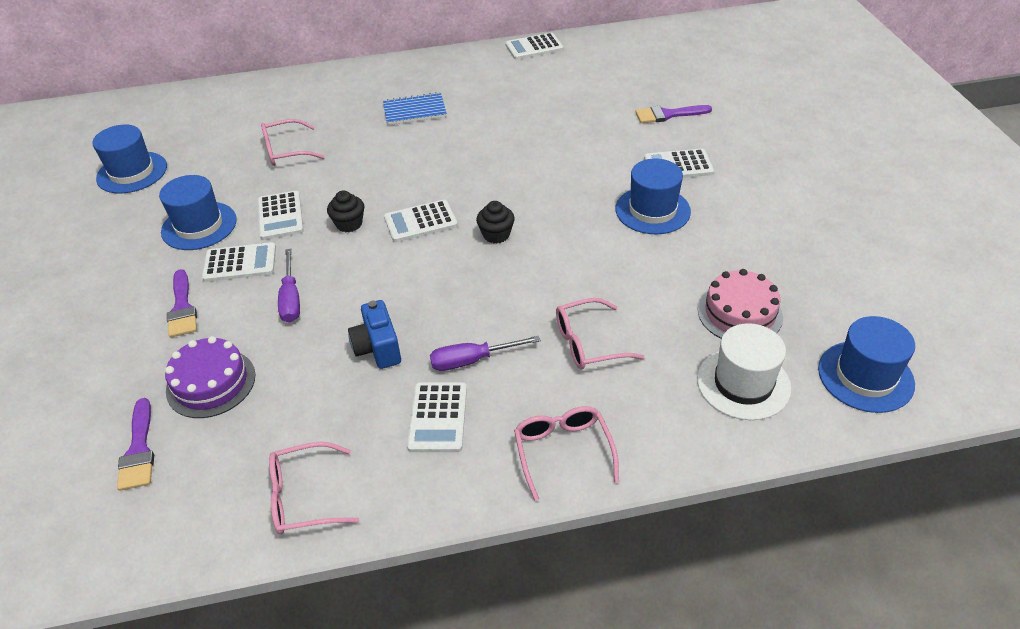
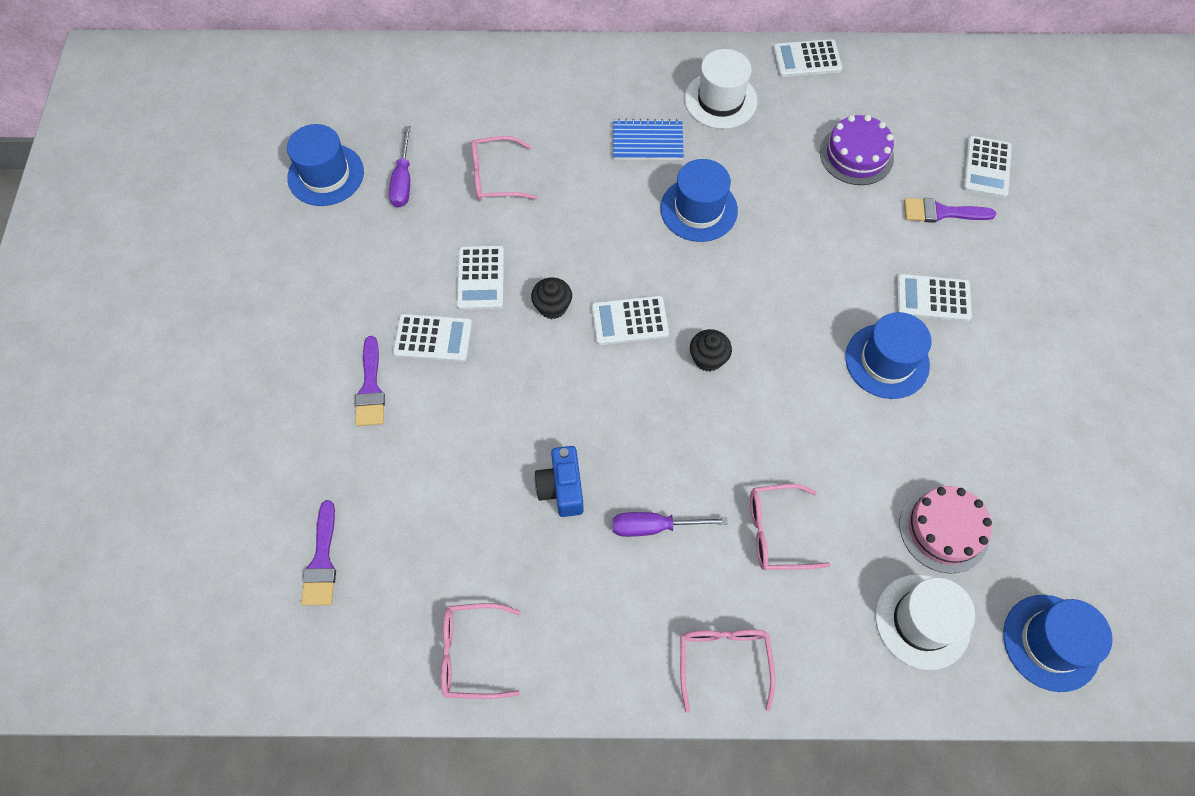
camera: 10 degrees right, 20 degrees up
blue hat [159,175,237,250] -> blue hat moved to [660,159,738,242]
purple cake [165,336,255,418] -> purple cake moved to [820,115,894,185]
purple screwdriver [278,249,300,323] -> purple screwdriver moved to [389,126,411,208]
white calculator [407,382,467,452] -> white calculator moved to [963,136,1012,198]
none -> white hat [684,49,757,129]

